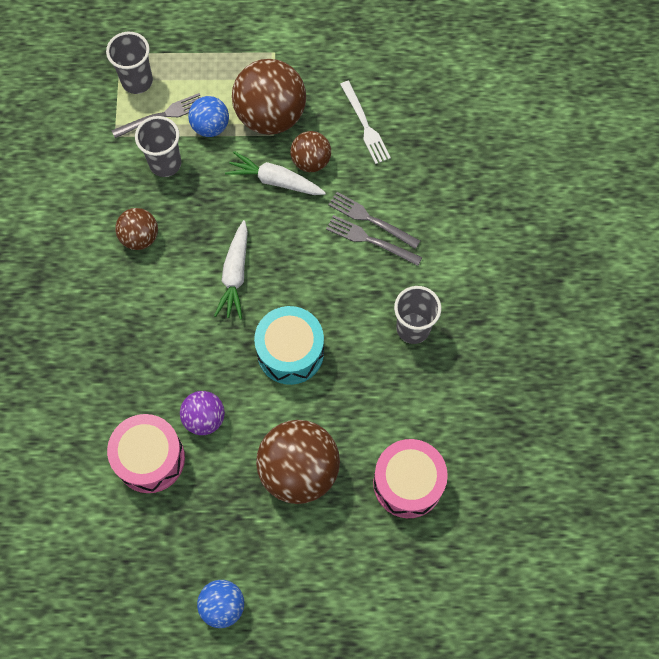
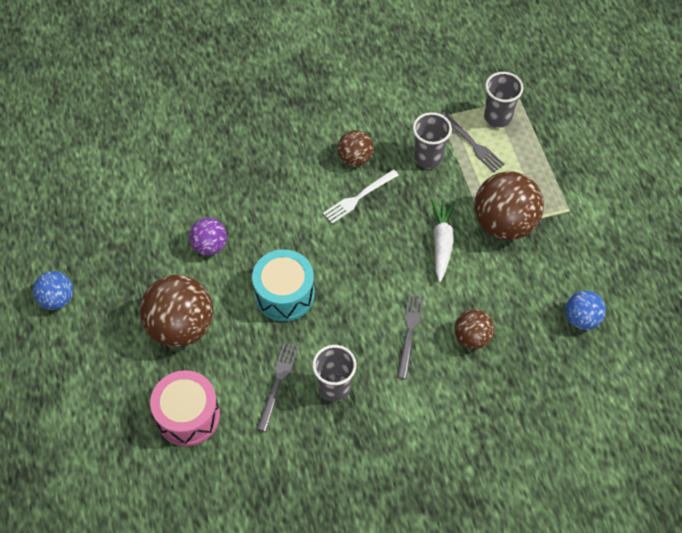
camera: 75 degrees right, 10 degrees down
pink drum [107,414,185,493] -> none
blue ball [188,96,229,137] -> blue ball moved to [566,291,606,330]
white carrot [214,220,248,319] -> none
brown ball [290,131,331,172] -> brown ball moved to [455,309,495,349]
grey fork [328,192,420,249] -> grey fork moved to [257,343,299,432]
white fork [340,81,391,164] -> white fork moved to [323,169,399,224]

